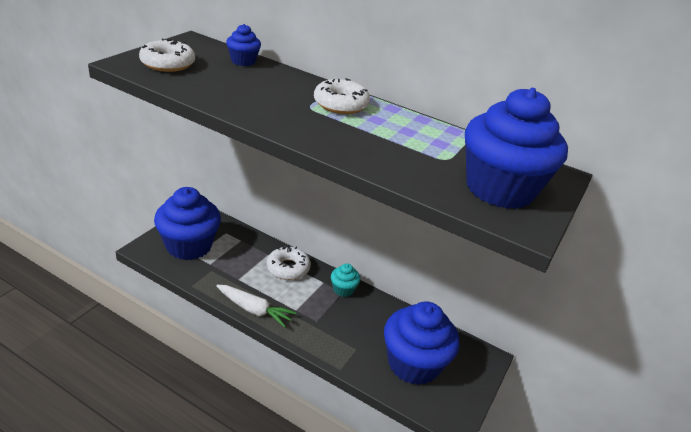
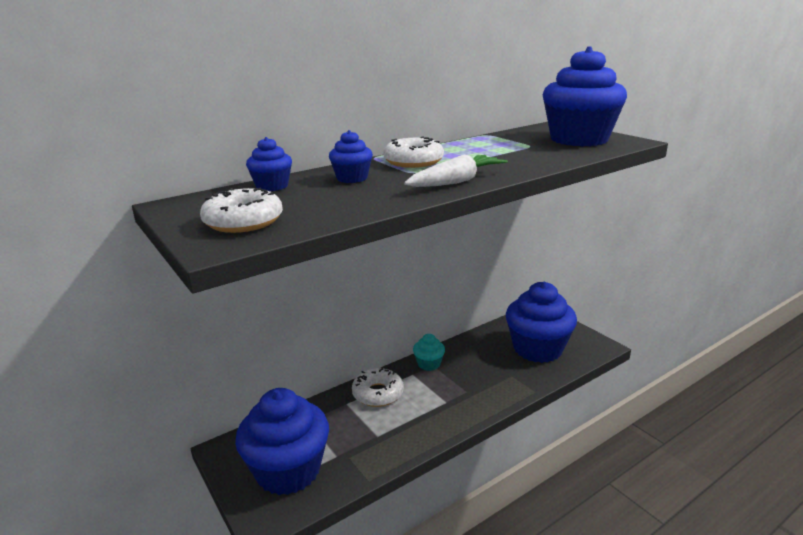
camera: 60 degrees left, 10 degrees down
white carrot [216,285,297,328] -> white carrot moved to [404,154,508,187]
none -> blue cupcake [329,130,373,183]

